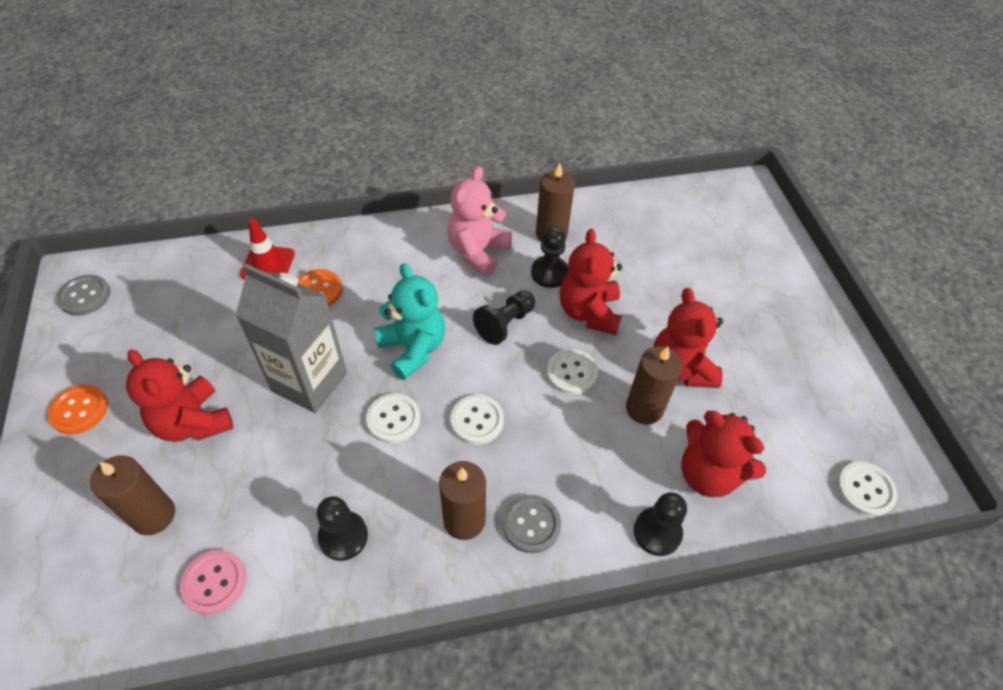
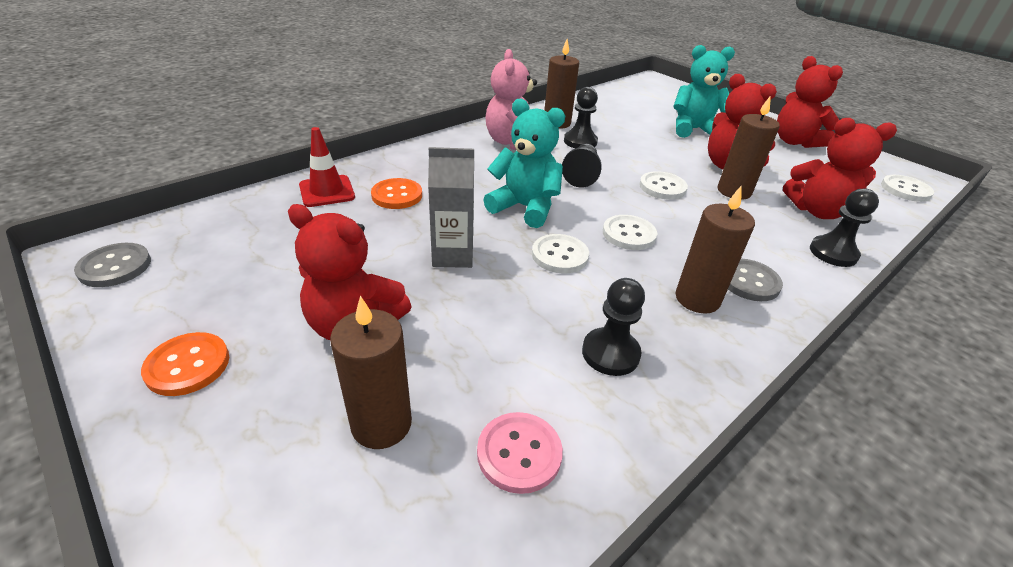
camera: 30 degrees left, 15 degrees down
grey carton [235,264,347,413] -> grey carton [428,147,474,268], size x0.64
red teddy bear [560,229,622,335] -> red teddy bear moved to [777,56,843,148]
none -> turquoise teddy bear [673,45,735,138]

